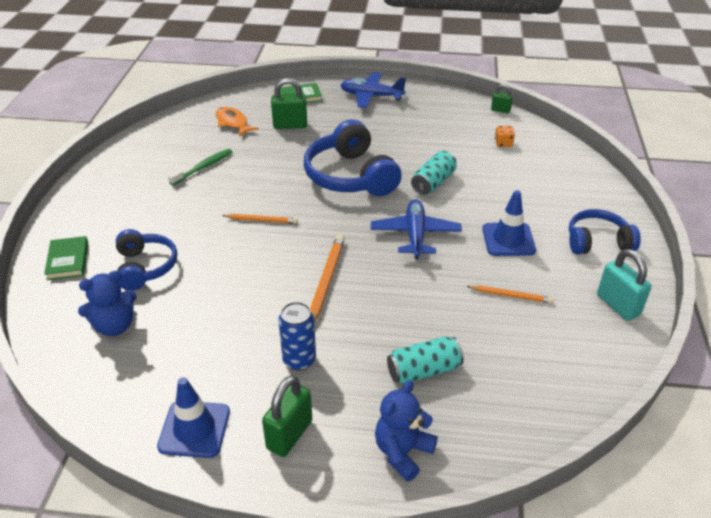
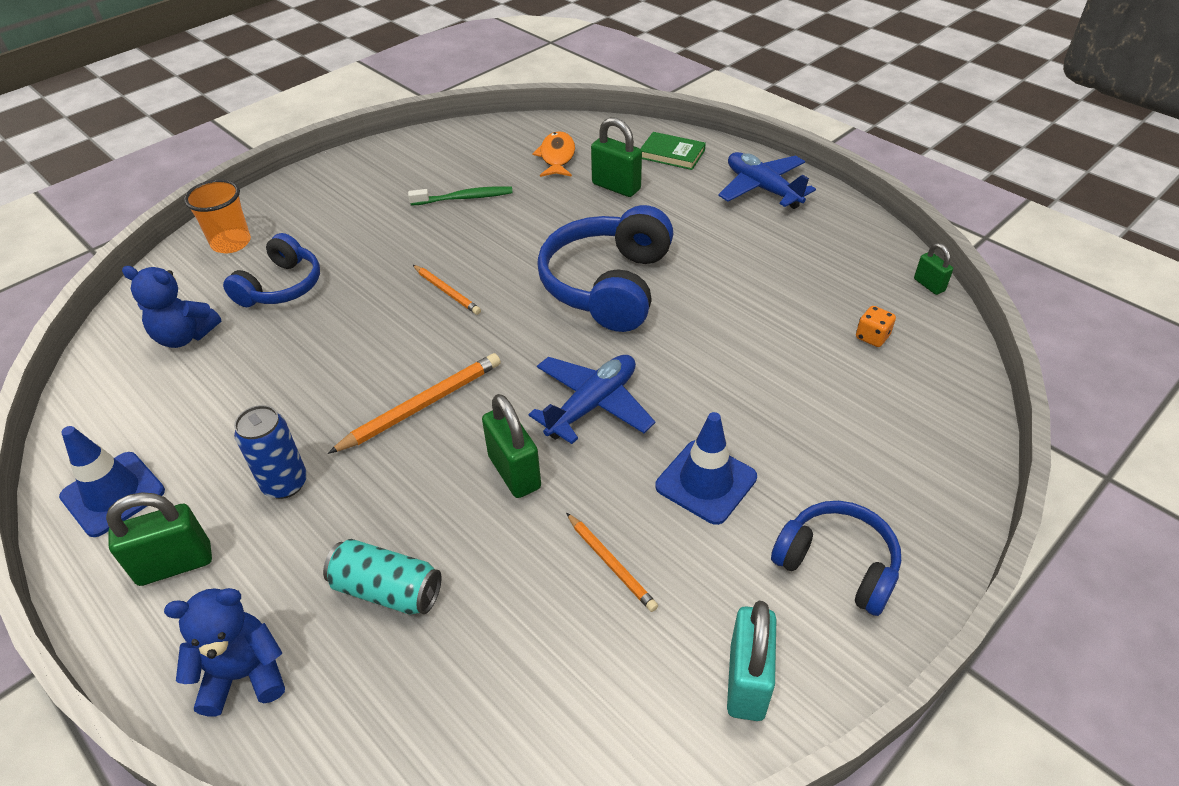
camera: 40 degrees right, 5 degrees up
green book [44,236,88,280] -> orange cup [184,179,251,253]
turquoise can [411,151,457,195] -> none
none -> green padlock [482,394,541,498]

